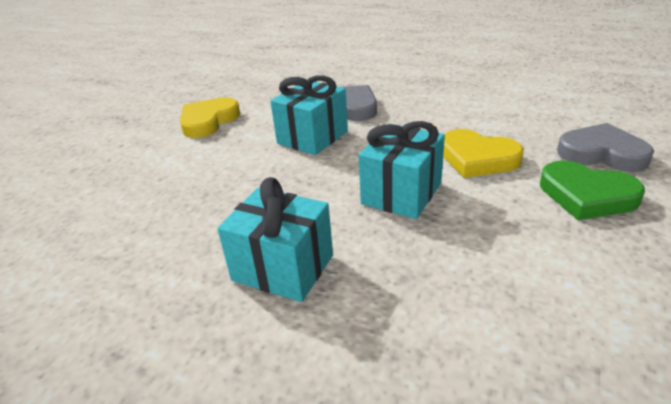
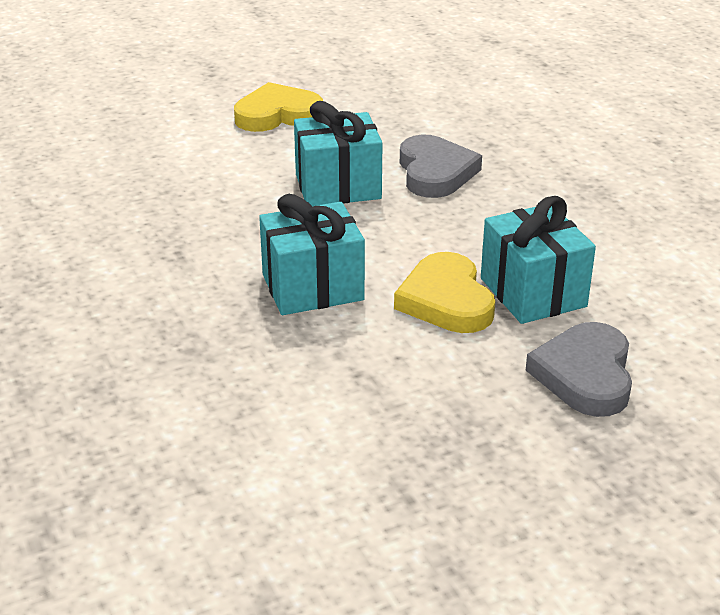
camera: 40 degrees right, 0 degrees up
turquoise gift [218,177,333,302] -> turquoise gift moved to [481,196,596,324]
green heart [540,160,645,220] -> none
grey heart [557,123,654,172] -> grey heart turned 150 degrees counterclockwise [526,322,632,417]

